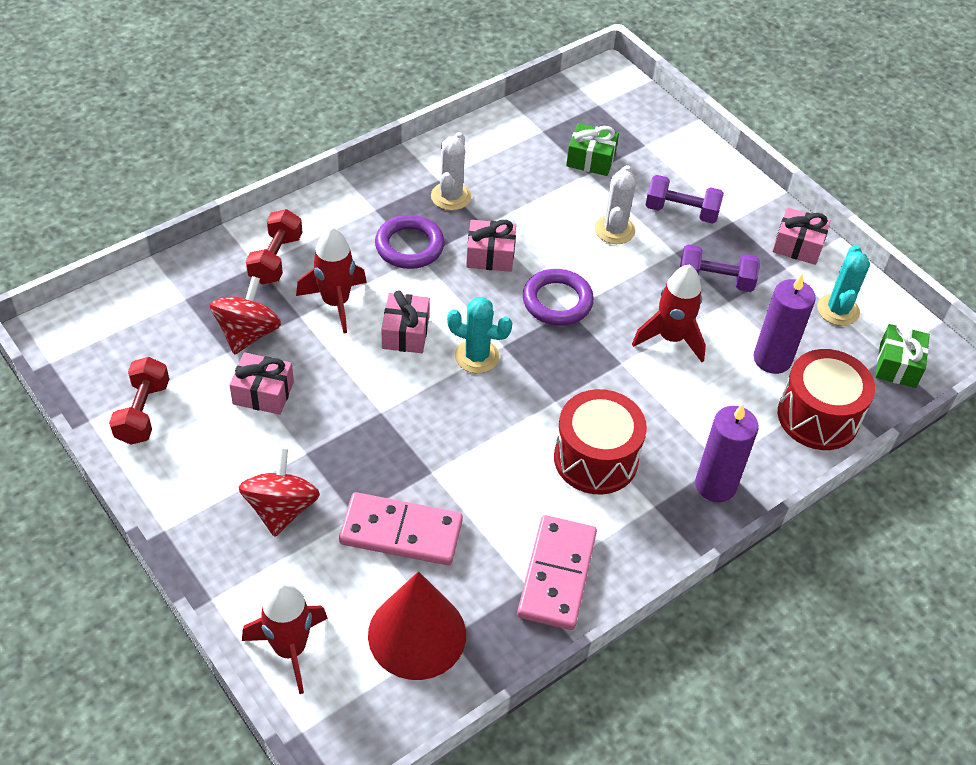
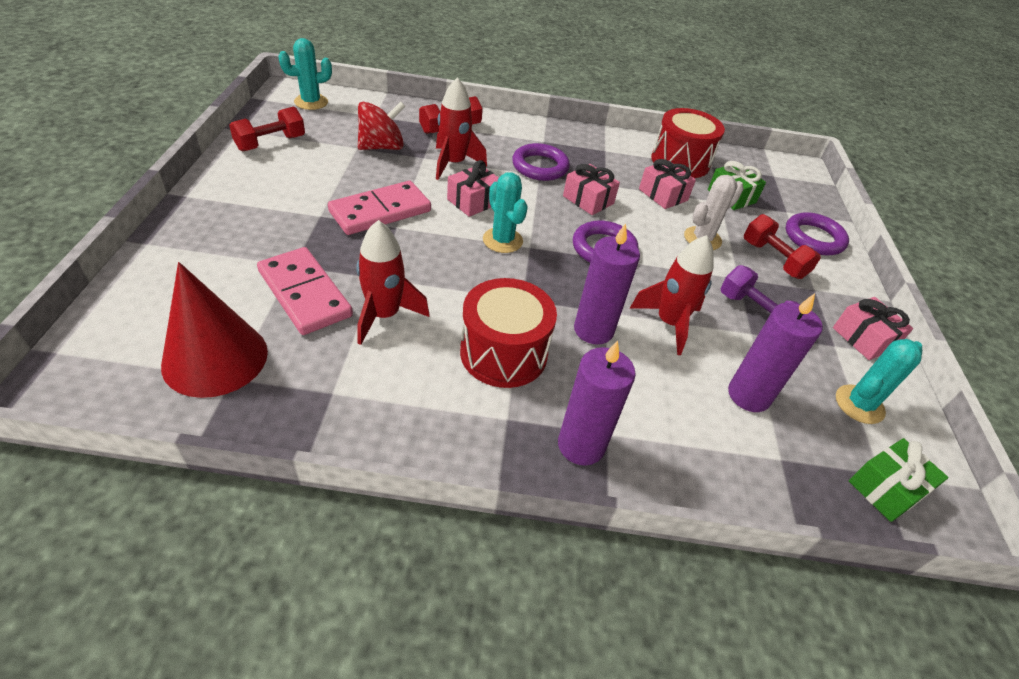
camera: 40 degrees right, 5 degrees down
pink gift [229,352,294,415] -> pink gift moved to [639,159,696,209]
red spinning top [238,448,320,537] -> none
red rocket [242,582,328,694] -> red rocket moved to [357,220,429,345]
white cactus [431,132,471,211] -> none
pink domino [517,515,597,630] -> pink domino moved to [328,181,431,235]
purple dumbbell [645,175,724,224] -> red dumbbell [744,214,821,279]
red drum [778,349,875,450] -> red drum moved to [651,108,725,178]
none -> turquoise cactus [278,38,332,110]
none -> purple candle [574,223,640,345]
none -> purple ring [785,212,849,256]

